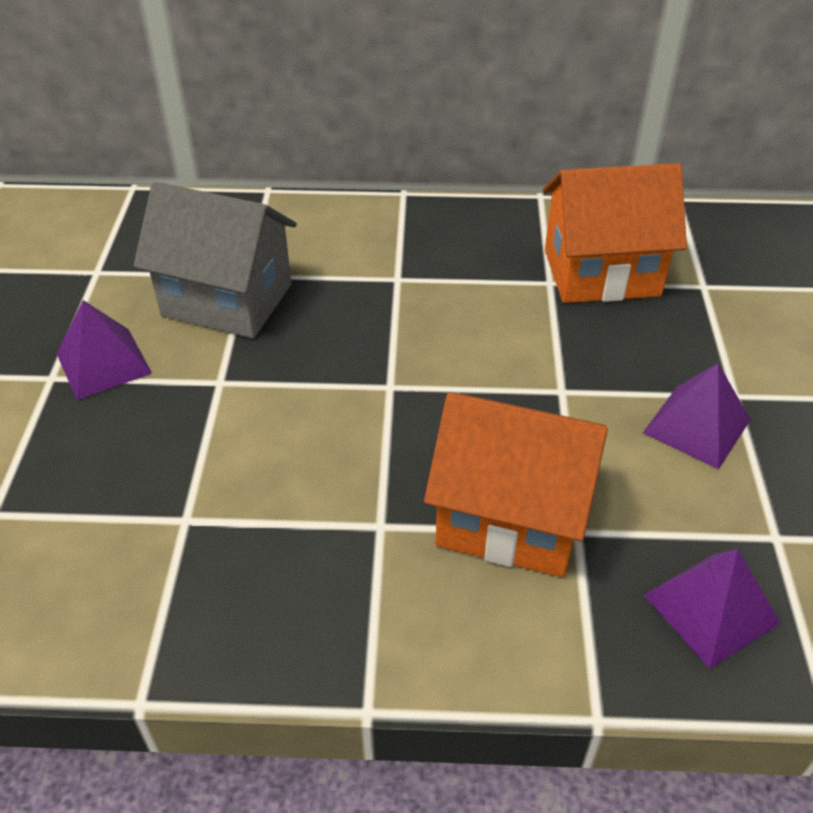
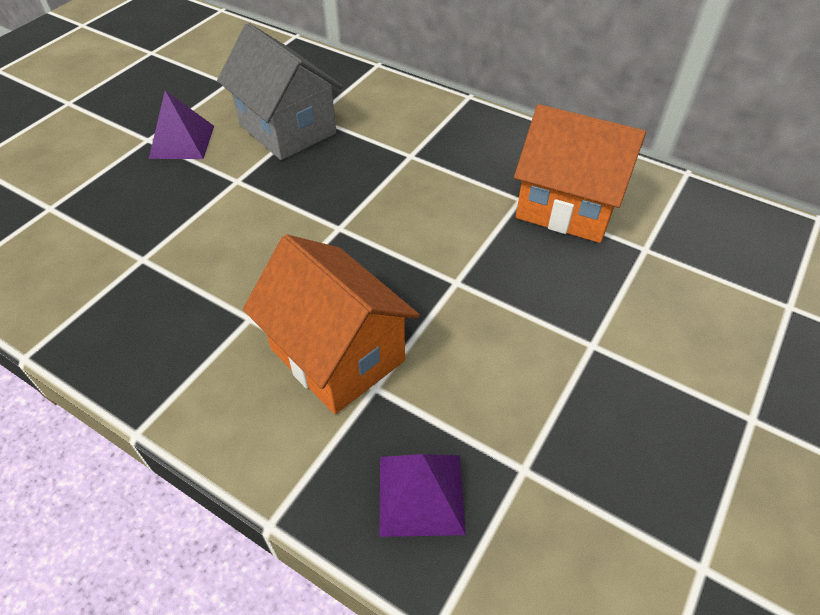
camera: 30 degrees right, 5 degrees up
purple pyramid [643,363,751,469] -> none

